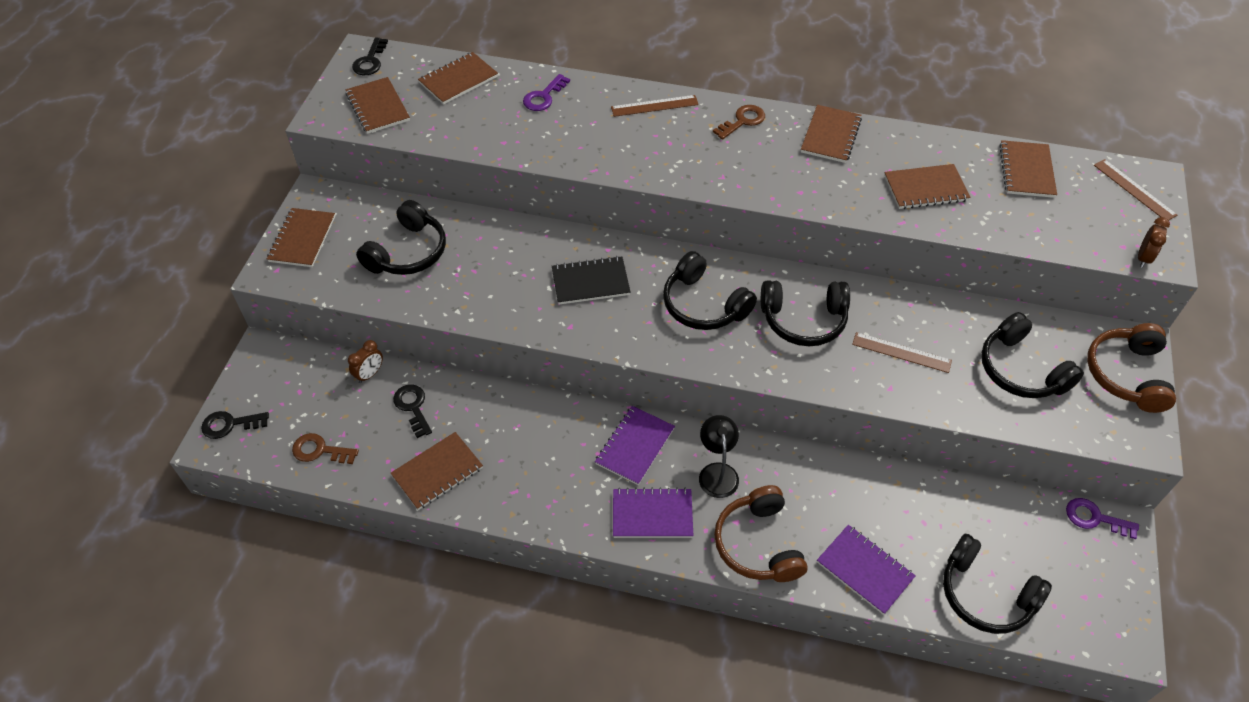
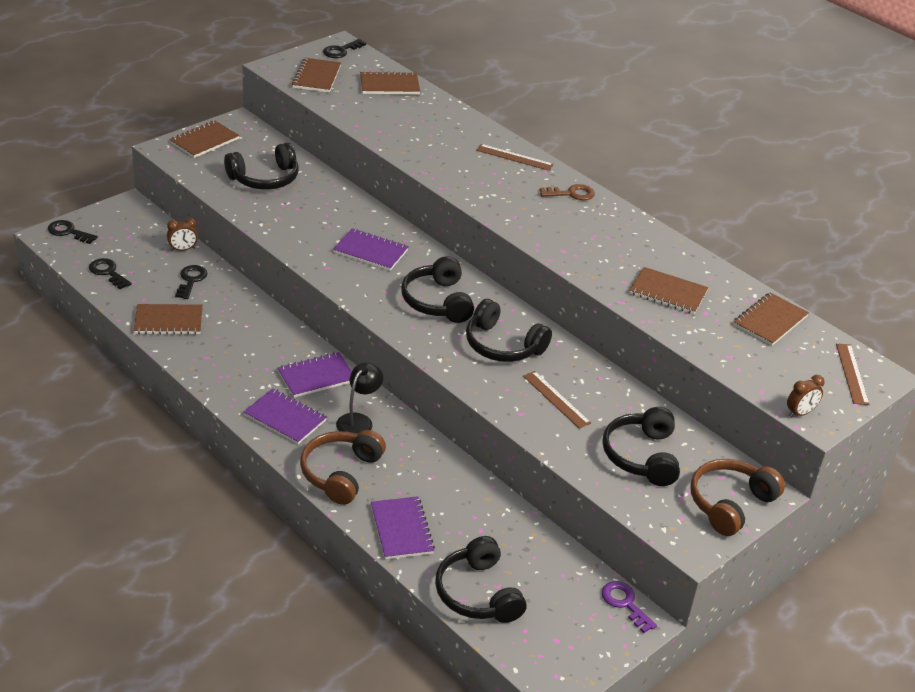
camera: 30 degrees right, 15 degrees down
brown key [292,433,359,464] -> black key [89,258,131,289]
purple key [523,74,570,111] -> none
black notebook [552,256,631,304] -> purple notebook [333,228,409,271]
brown notebook [801,105,862,163] -> none

